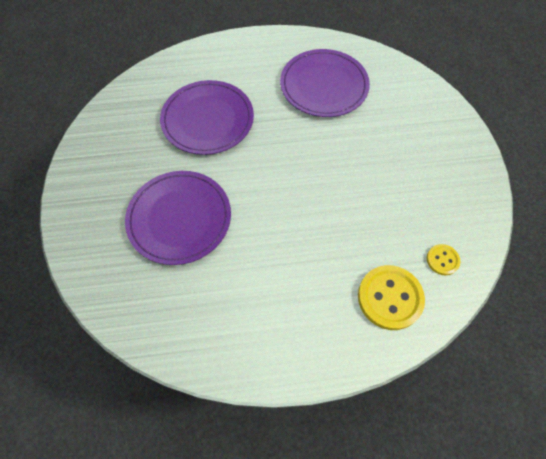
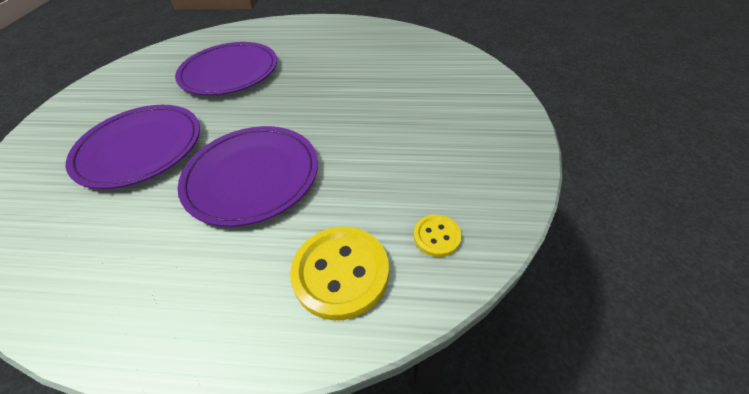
camera: 15 degrees right, 15 degrees down
purple plate [280,49,370,117] -> purple plate moved to [178,126,318,227]

